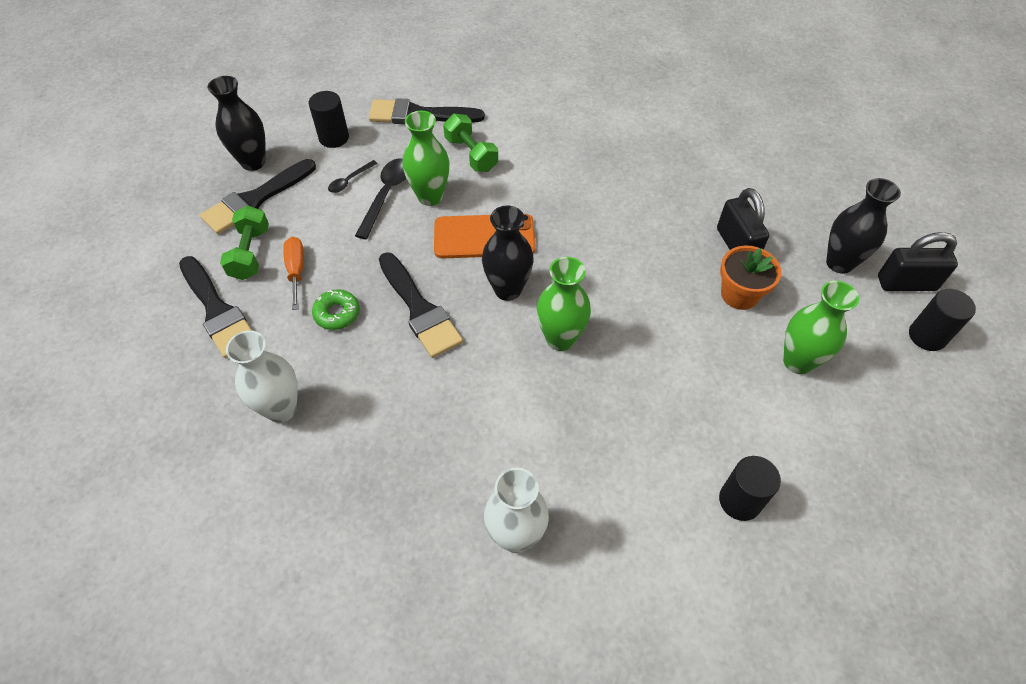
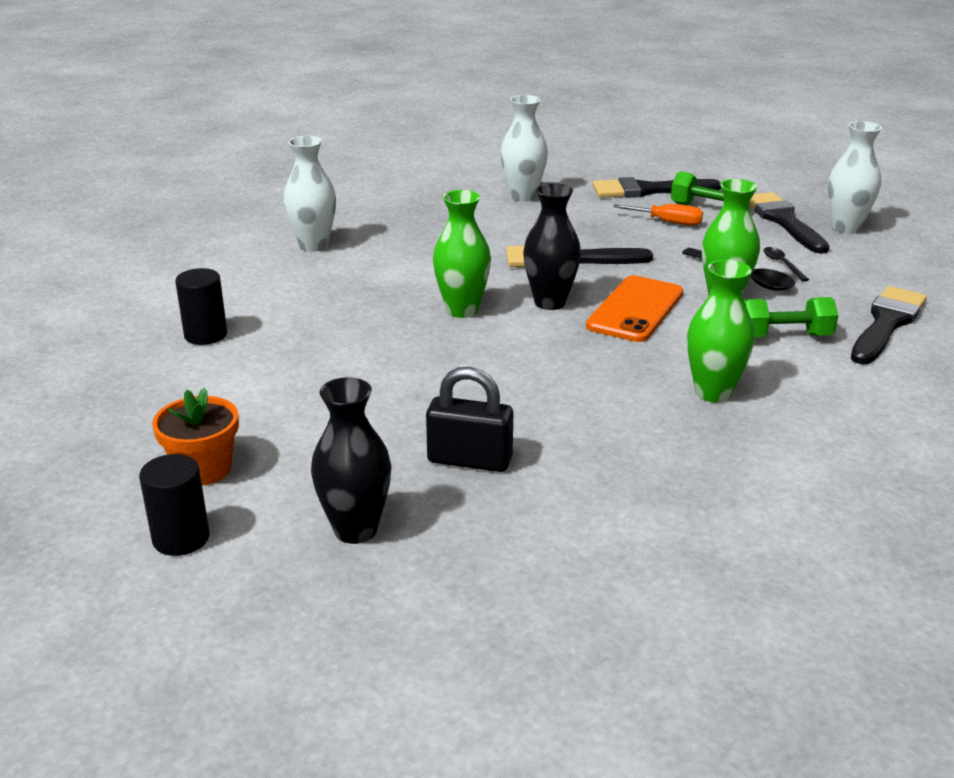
camera: 120 degrees right, 25 degrees down
black vase [208,76,266,171] -> white vase [828,121,882,234]
black cylinder [308,91,349,148] -> none
green donut [312,289,359,330] -> none
orange flower pot [720,246,782,310] -> orange flower pot moved to [152,388,239,485]
green vase [783,281,859,374] -> green vase moved to [687,260,755,403]
black padlock [878,232,958,291] -> none

